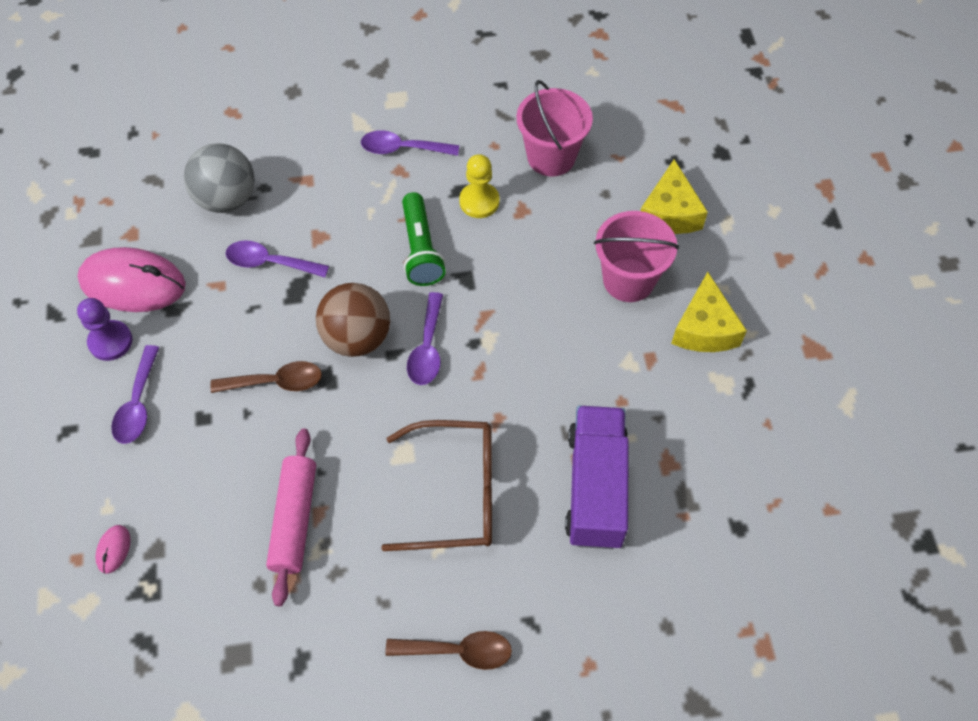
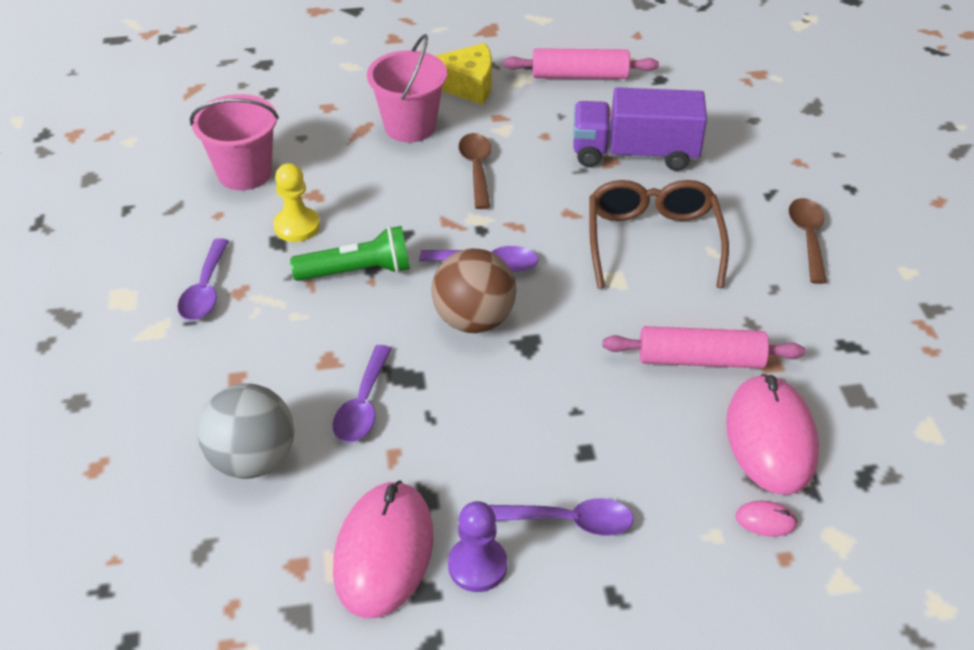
camera: 90 degrees left, 15 degrees down
brown spoon [210,361,322,393] -> brown spoon moved to [459,133,491,209]
yellow cheese [641,159,708,234] -> none
none -> pink rolling pin [503,48,659,79]
none -> pink mouse [726,374,819,495]

